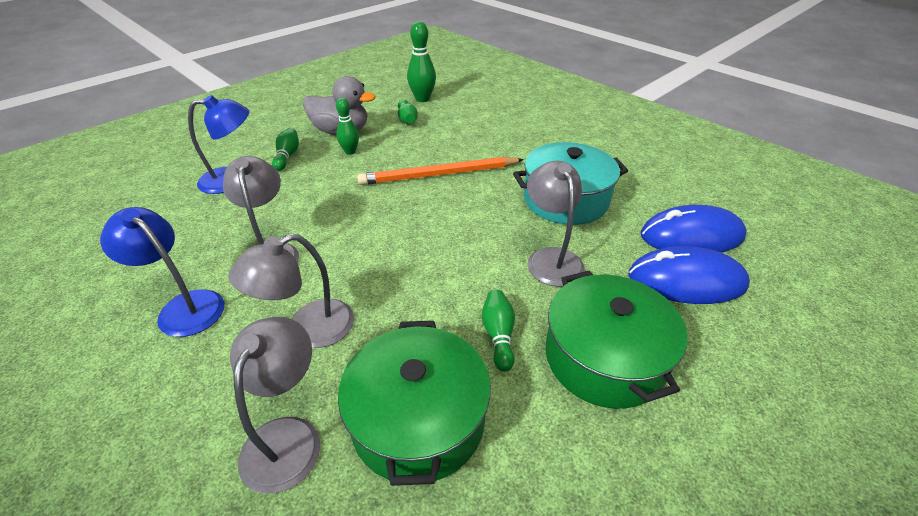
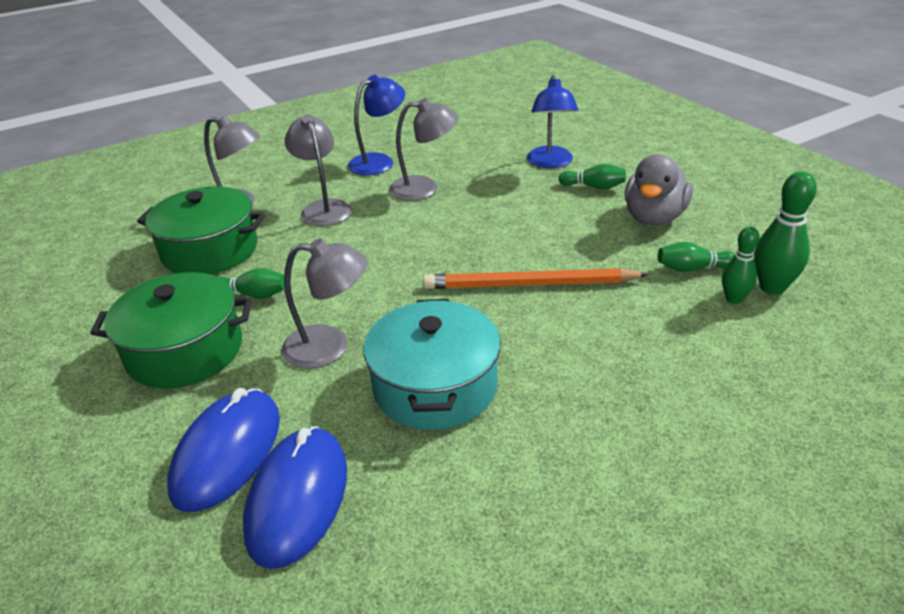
camera: 105 degrees right, 5 degrees down
green bowling pin [336,98,359,155] -> green bowling pin moved to [722,227,760,304]
orange pencil [357,157,524,185] -> orange pencil turned 90 degrees counterclockwise [423,268,649,289]

